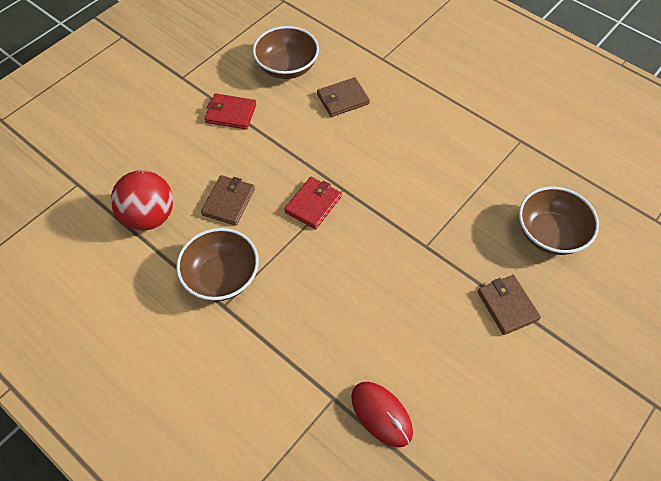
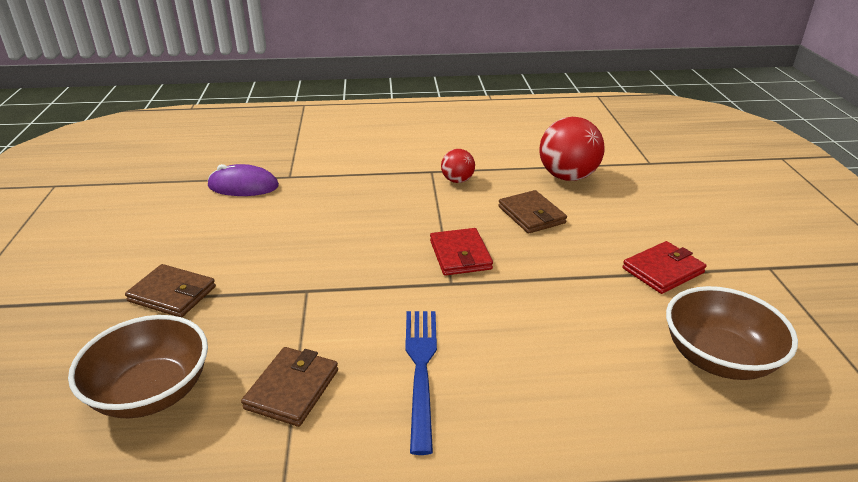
camera: 135 degrees right, 25 degrees down
brown bowl [176,228,259,301] -> red ball [441,149,475,183]
brown wallet [317,77,370,117] -> brown wallet moved to [241,347,338,427]
red mouse [351,382,413,447] -> purple mouse [208,164,279,196]
none -> blue fork [405,311,437,455]

